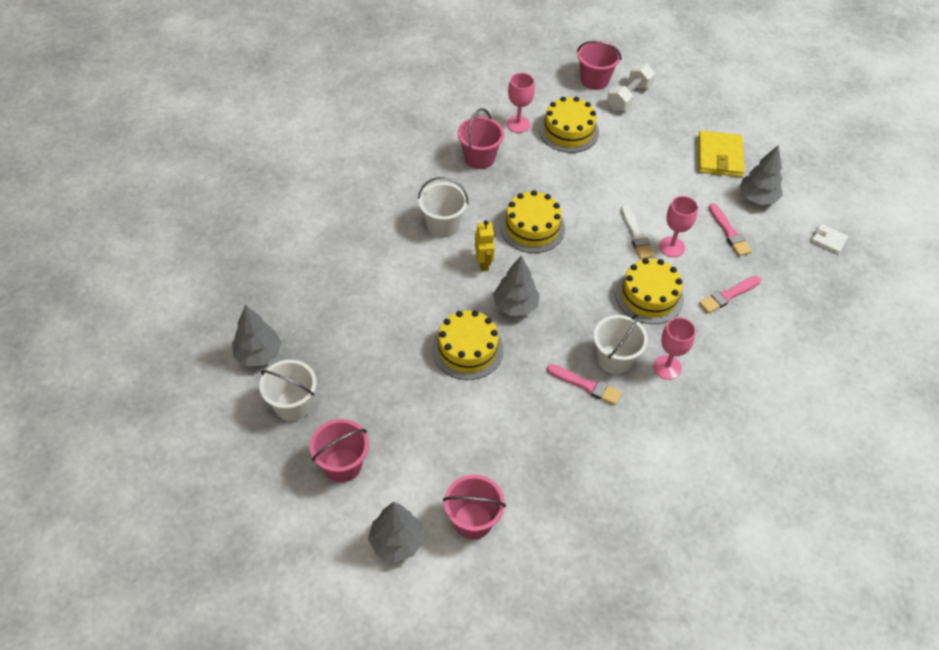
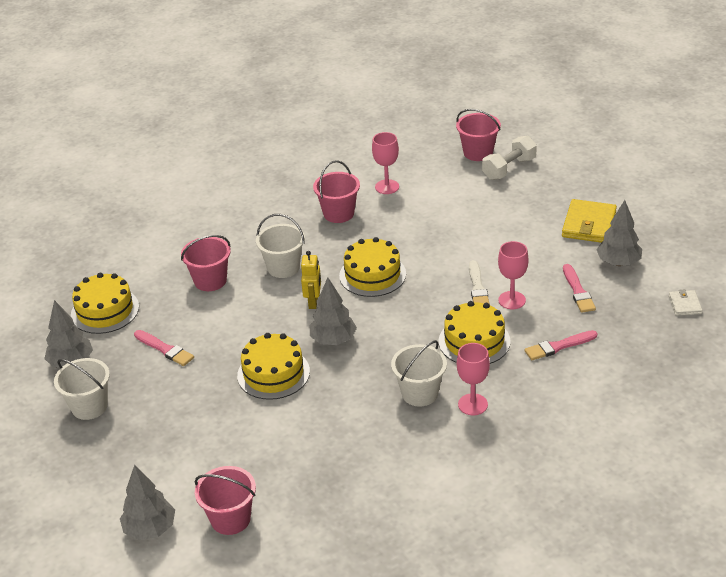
camera: 15 degrees right, 15 degrees down
pink bucket [310,419,369,482] -> pink bucket moved to [181,235,231,291]
yellow cake [539,97,599,153] -> yellow cake moved to [71,273,139,334]
pink brush [547,364,622,405] -> pink brush moved to [134,330,194,366]
white wallet [811,224,848,254] -> white wallet turned 45 degrees clockwise [669,289,703,316]

